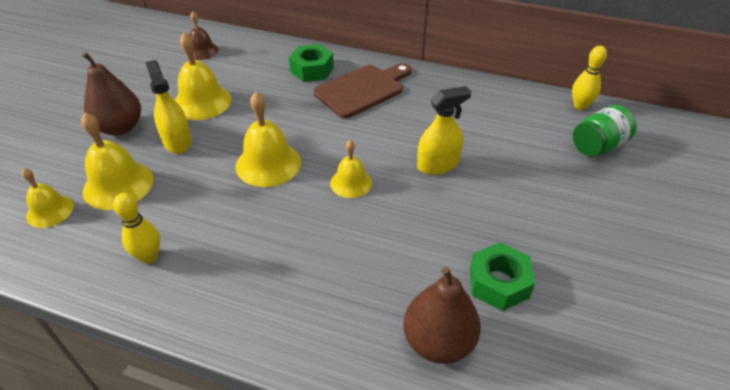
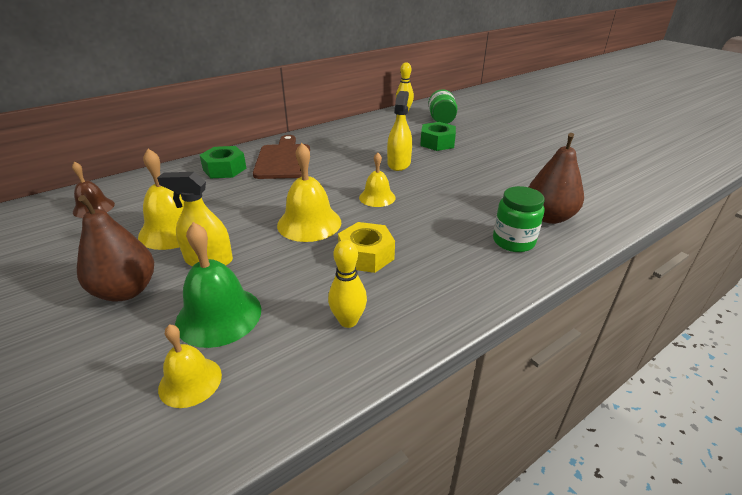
camera: 55 degrees left, 10 degrees down
yellow bell [81,112,154,210] -> green bell [175,222,261,348]
green nut [470,242,535,311] -> green nut moved to [420,122,456,151]
none -> yellow nut [338,222,395,273]
none -> green jar [493,186,545,252]

